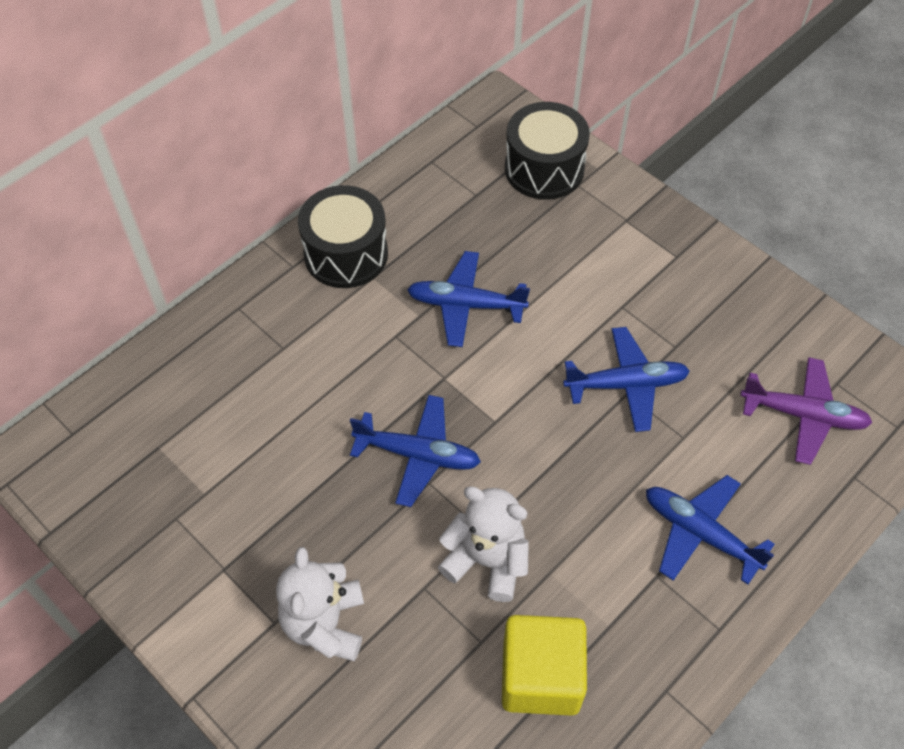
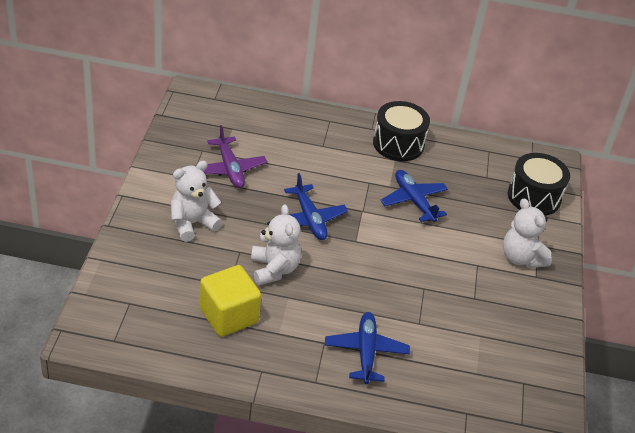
camera: 50 degrees right, 15 degrees down
blue plane [563,327,690,432] -> none
purple plane [740,357,872,465] -> purple plane moved to [203,125,267,188]
none -> white teddy bear [503,198,552,268]

